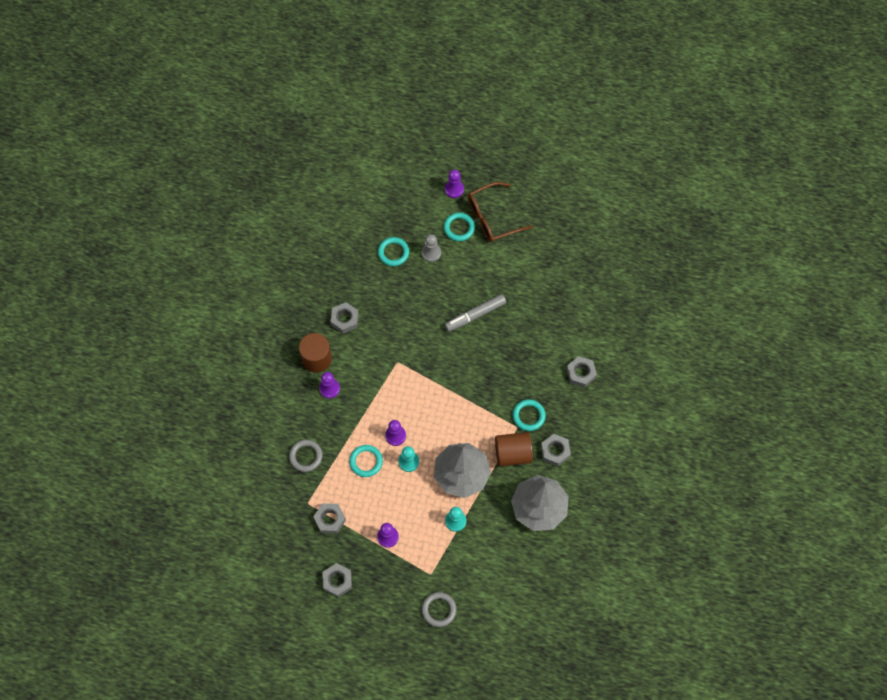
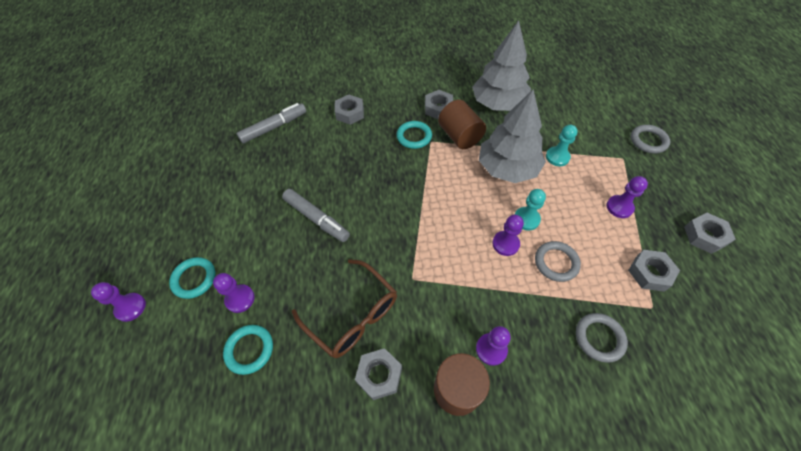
camera: 110 degrees left, 10 degrees down
turquoise ring [349,445,383,477] -> grey ring [535,241,581,282]
grey pawn [421,234,441,262] -> purple pawn [213,273,255,313]
brown glasses [468,182,533,242] -> brown glasses moved to [292,259,397,358]
none -> grey marker [237,103,306,143]

